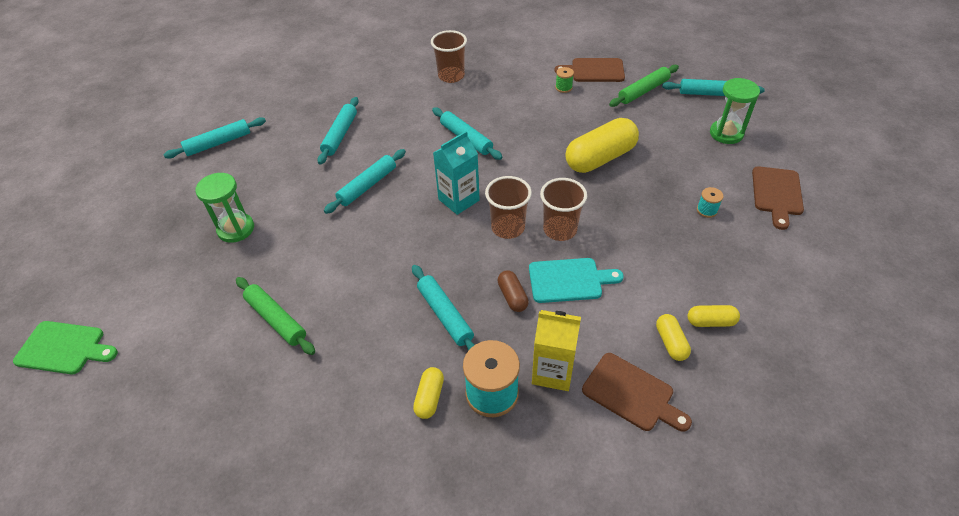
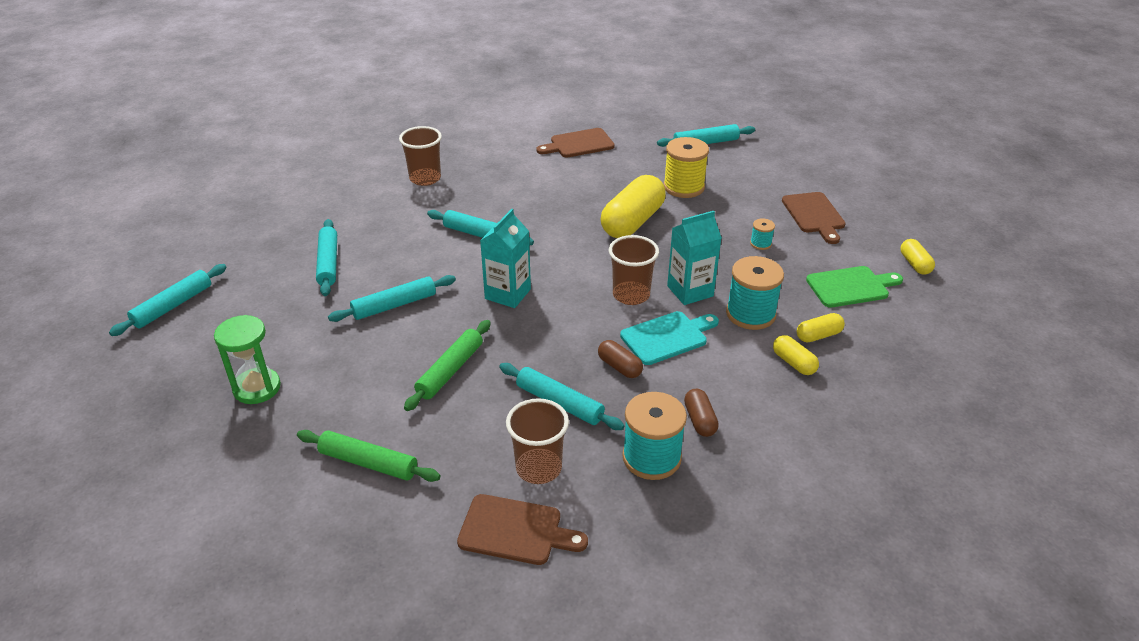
camera: 25 degrees left, 10 degrees down
green cutting board [13,321,118,374] -> green cutting board moved to [806,266,903,308]
turquoise rolling pin [324,149,406,214] -> turquoise rolling pin turned 45 degrees clockwise [328,275,456,322]
yellow capsule [413,367,444,419] -> yellow capsule moved to [901,239,935,275]
brown cup [485,176,532,239] -> brown cup moved to [506,398,569,484]
yellow carton [532,310,581,391] -> brown capsule [684,389,719,437]
green spool [555,67,574,93] -> none
brown cutting board [582,353,692,432] -> brown cutting board moved to [457,494,588,565]
green rolling pin [609,65,679,107] -> green rolling pin moved to [404,320,491,411]
green hourglass [710,78,760,144] -> none
none -> yellow spool [664,137,709,198]
none -> turquoise carton [667,211,722,305]
none -> turquoise spool [726,256,784,330]

